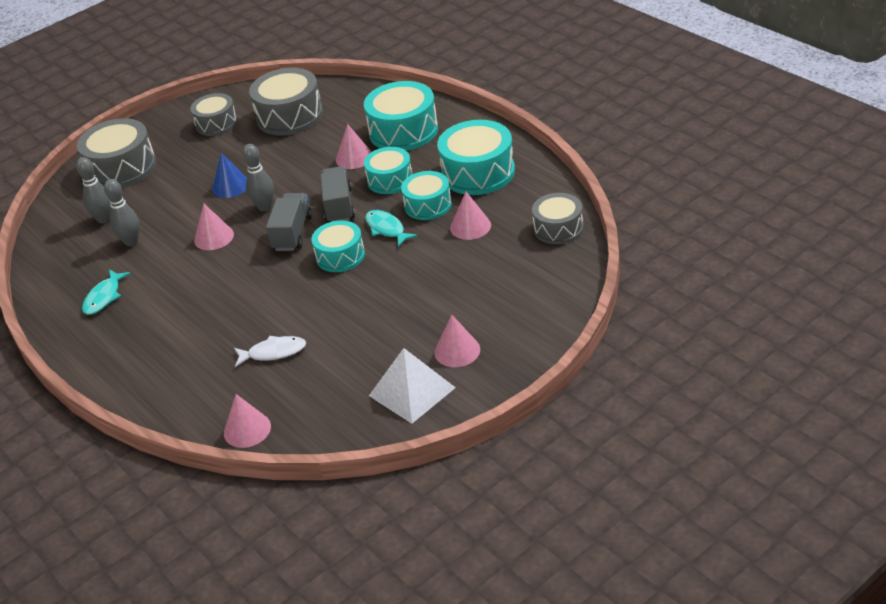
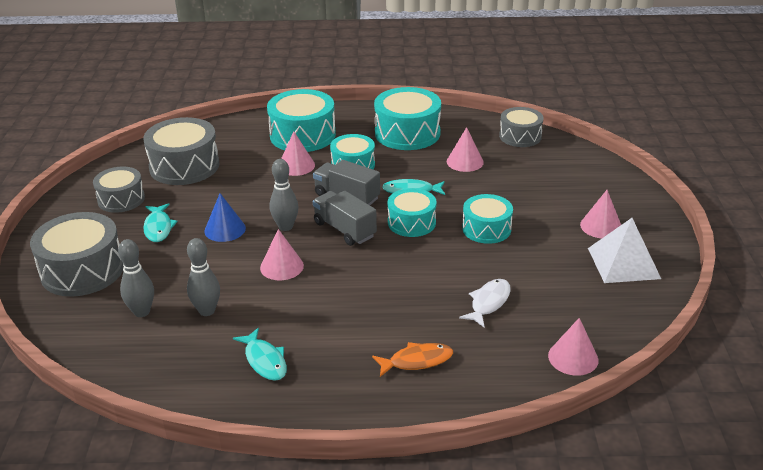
camera: 55 degrees left, 5 degrees down
turquoise drum [401,171,452,220] -> turquoise drum moved to [462,194,513,244]
none -> turquoise fish [143,203,178,242]
none -> orange fish [372,342,453,377]

